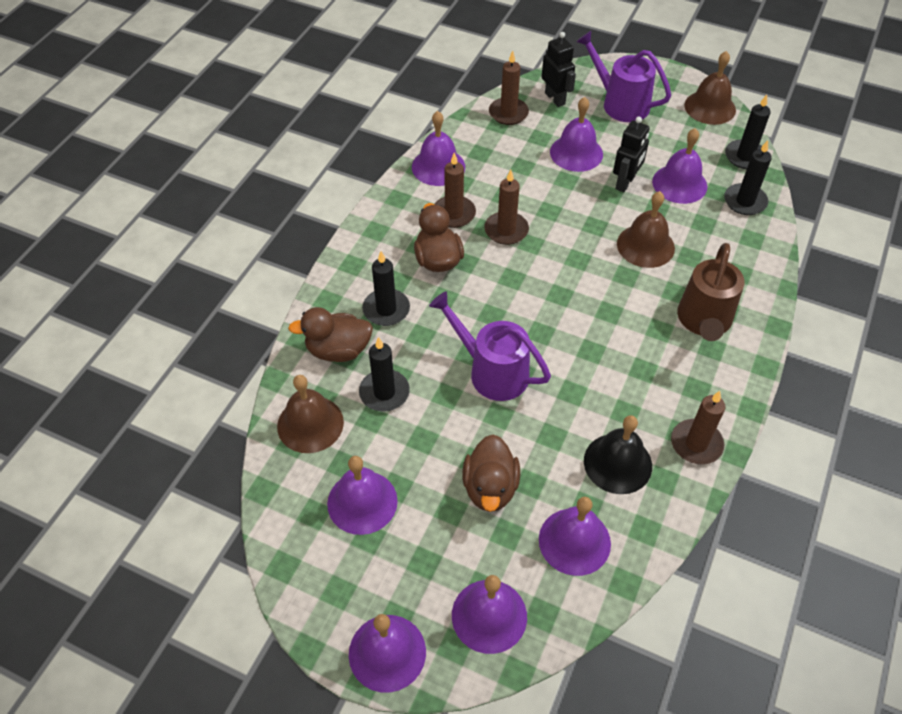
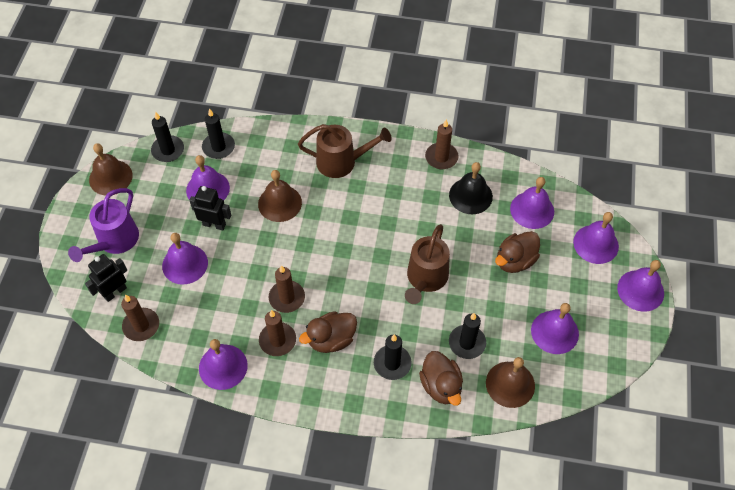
camera: 105 degrees left, 5 degrees up
purple watering can [429,291,551,401] -> brown watering can [405,224,450,304]
brown duck [462,434,520,512] -> brown duck turned 150 degrees clockwise [495,231,540,273]

